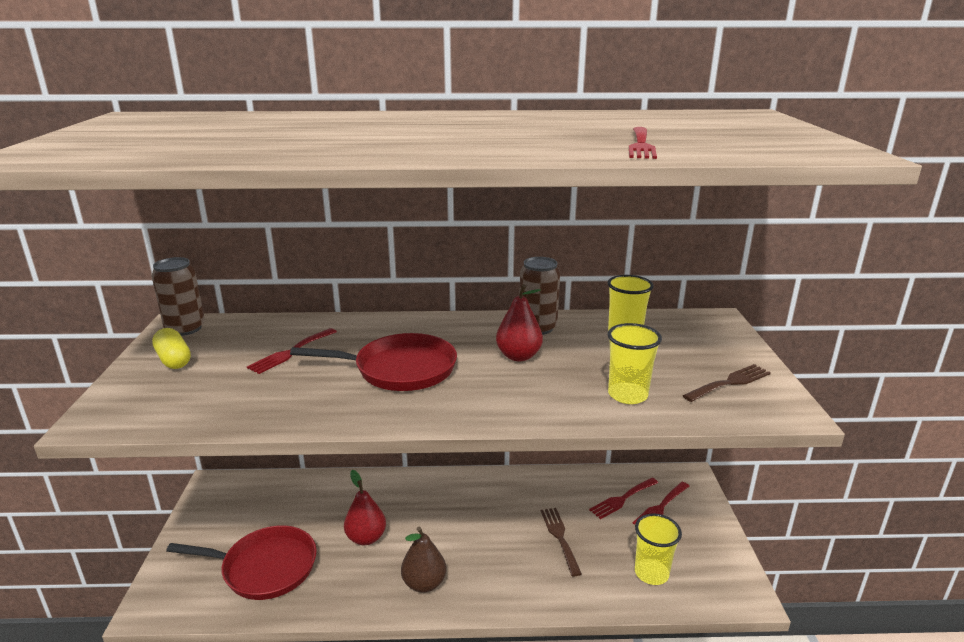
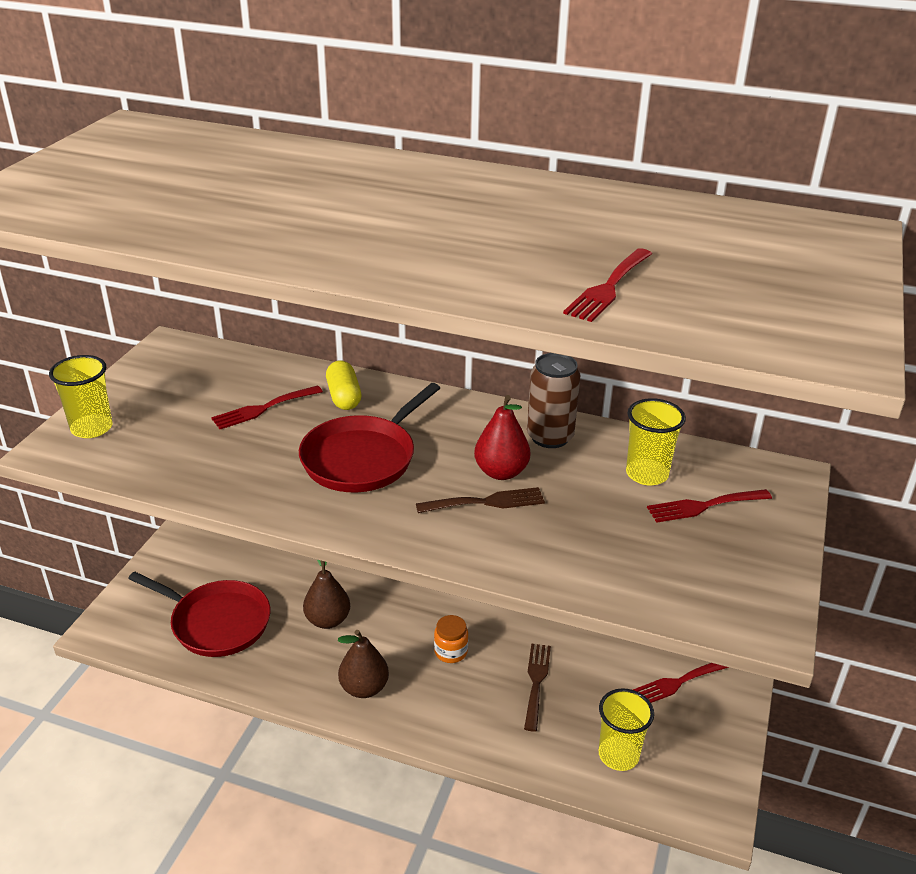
camera: 20 degrees right, 10 degrees up
brown can [151,257,205,336] -> none
yellow capsule [152,328,191,369] -> yellow capsule moved to [326,360,361,410]
red pan [290,333,457,391] -> red pan turned 105 degrees clockwise [299,383,440,493]
red pear [344,470,386,545] -> brown pear [303,560,350,629]
red fork [589,478,658,519] -> red fork moved to [647,489,772,523]
yellow cup [608,323,662,404] -> yellow cup moved to [49,355,113,438]
brown fork [683,364,771,402] -> brown fork moved to [416,487,545,513]
none -> orange jar [434,615,468,663]

